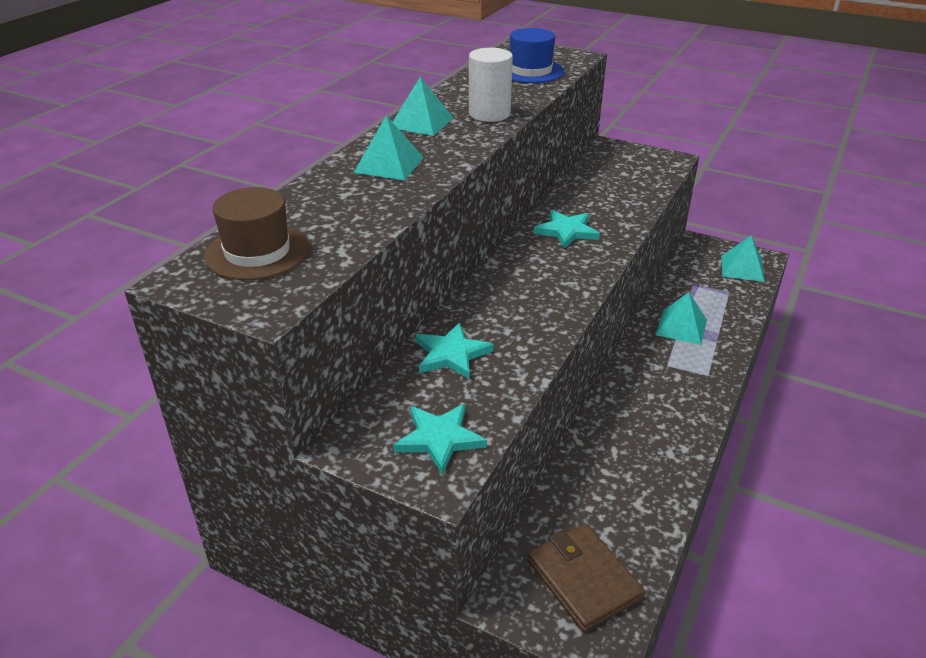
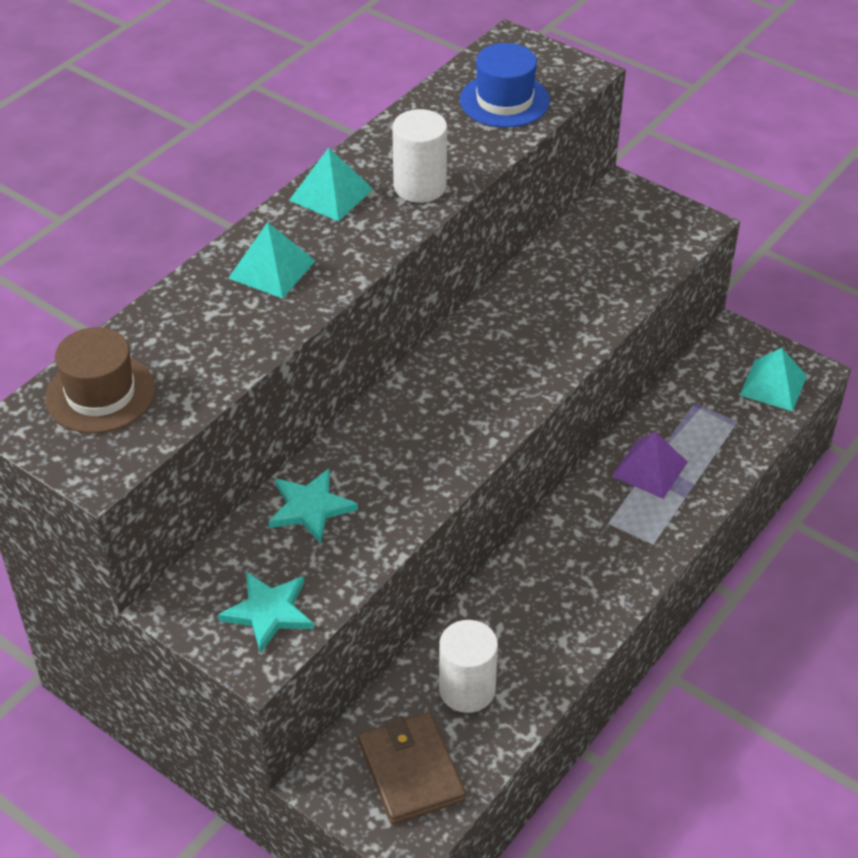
camera: 10 degrees right, 10 degrees up
turquoise star [534,210,600,249] -> none
turquoise pyramid [655,292,707,345] -> purple pyramid [612,432,688,499]
none -> white cylinder [439,620,498,713]

